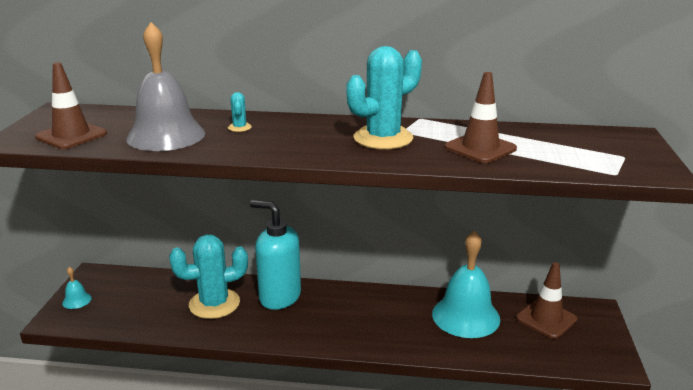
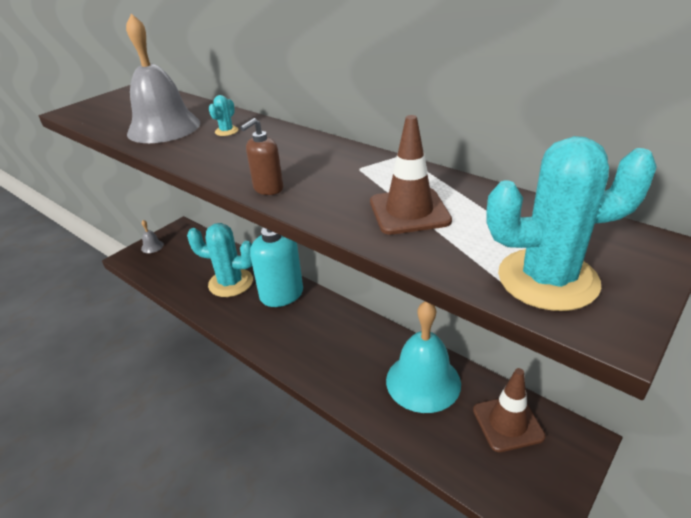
camera: 35 degrees right, 10 degrees up
brown traffic cone [35,62,107,149] -> none
turquoise bell [62,267,92,309] -> grey bell [141,220,164,253]
turquoise cactus [347,46,422,149] -> turquoise cactus moved to [486,136,657,311]
none -> brown soap dispenser [240,118,283,195]

